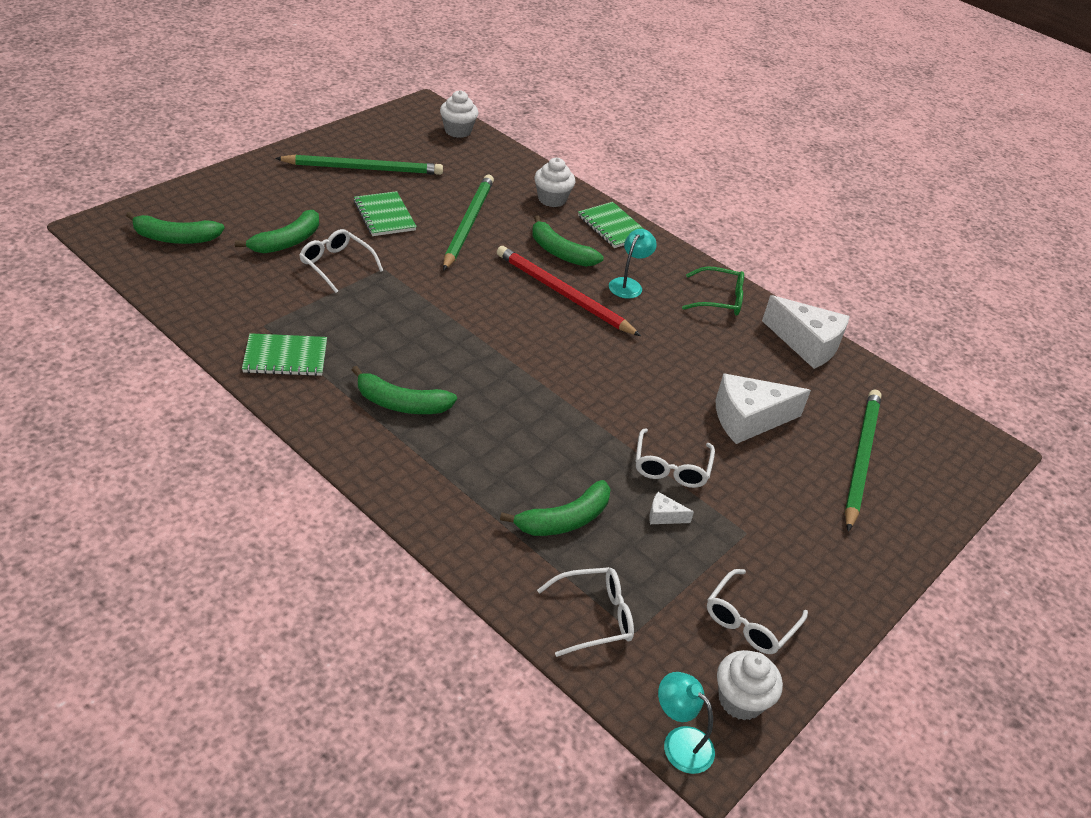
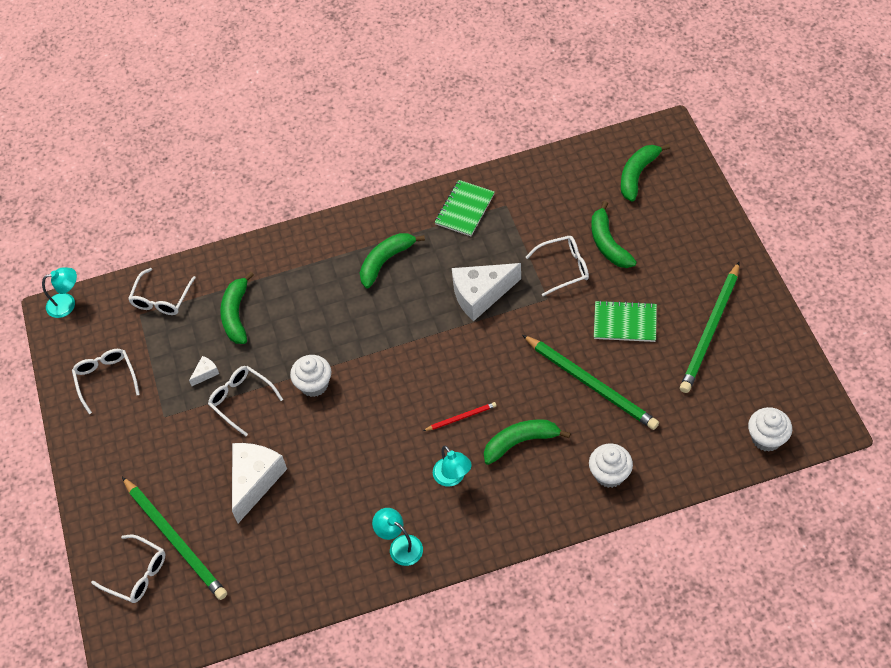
camera: 130 degrees right, 15 degrees up
red pencil [497,246,641,336] -> red pencil [423,402,497,431], size x0.46
green notebook [578,202,644,248] -> none
green glasses [682,266,744,316] -> turquoise lamp [372,508,423,566]
white cupcake [717,650,783,720] -> white cupcake moved to [290,355,331,397]
white cheese [762,295,850,369] -> white cheese moved to [452,263,521,321]
none -> white glasses [91,535,165,603]

